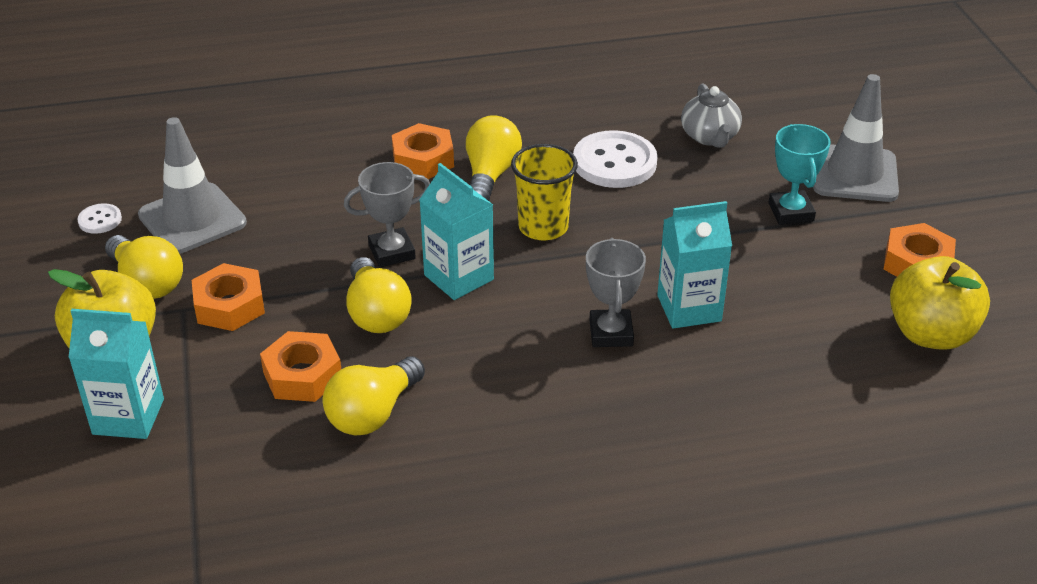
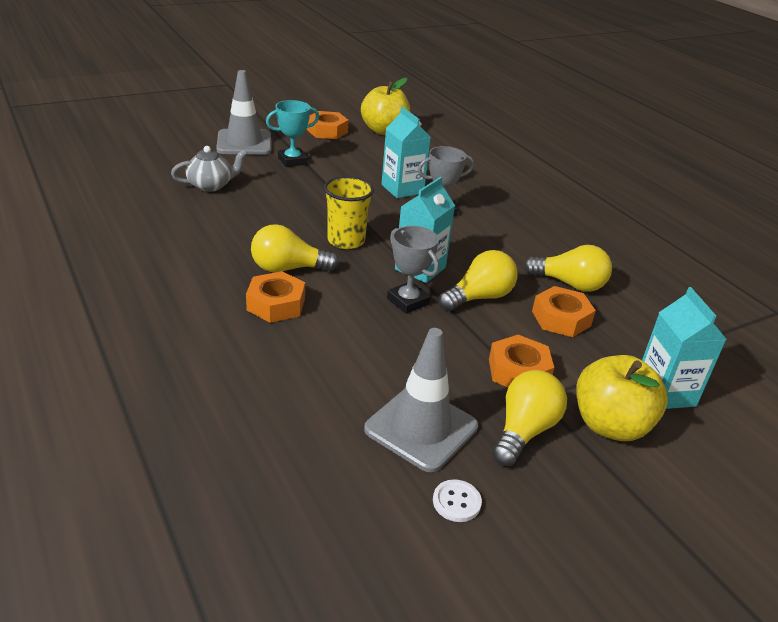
camera: 110 degrees left, 5 degrees down
white button [573,130,658,188] -> none

